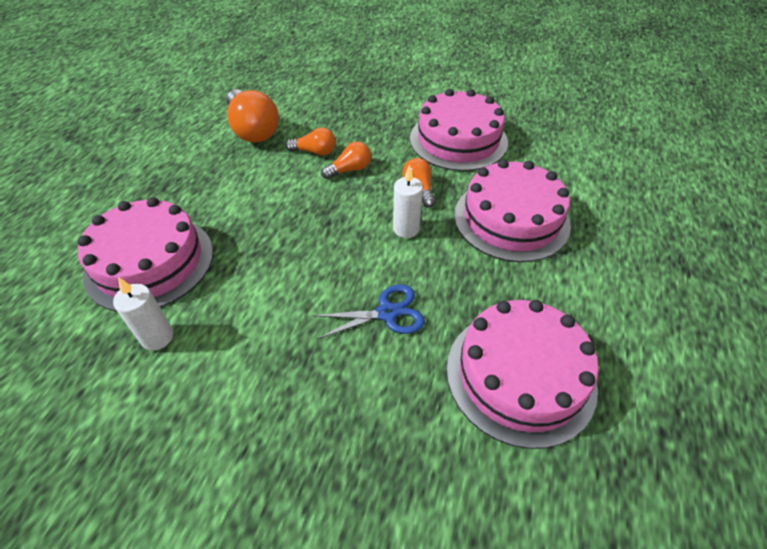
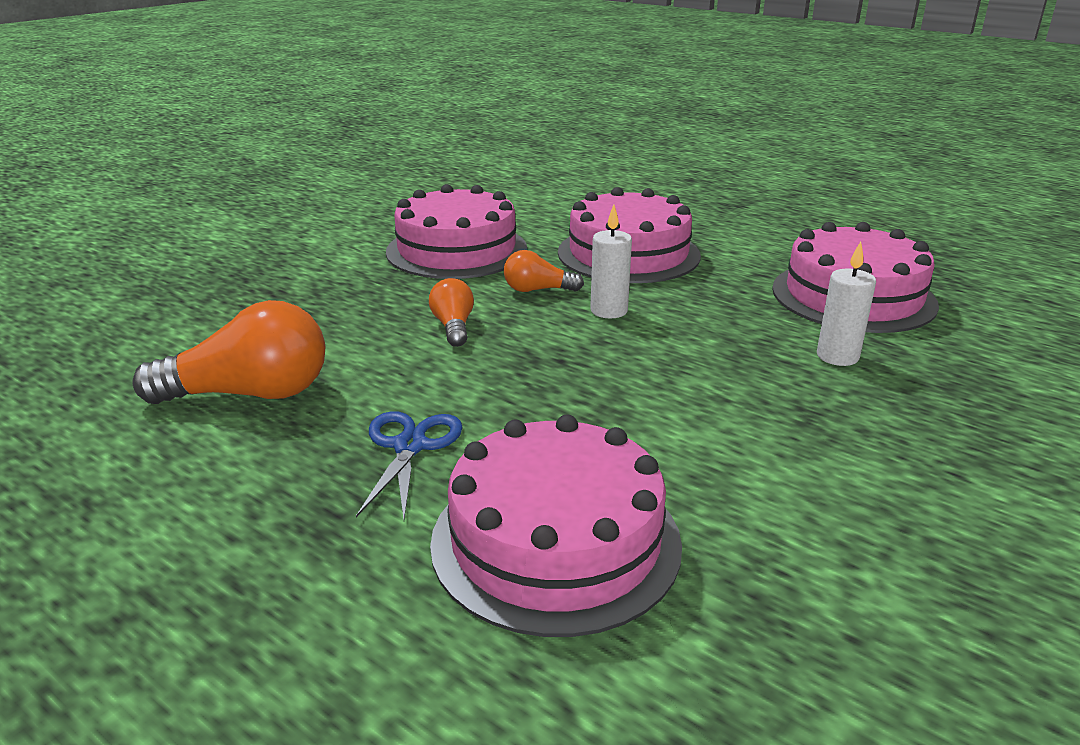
camera: 70 degrees left, 20 degrees down
white candle [113,277,174,350] -> white candle moved to [817,241,876,366]
orange light bulb [286,128,336,156] -> none
blue scissors [312,284,425,339] -> blue scissors moved to [356,411,463,519]

